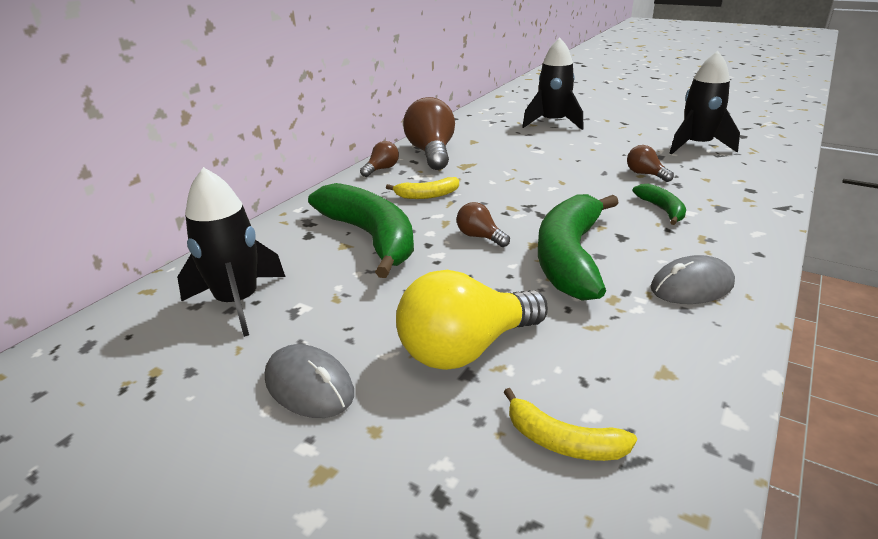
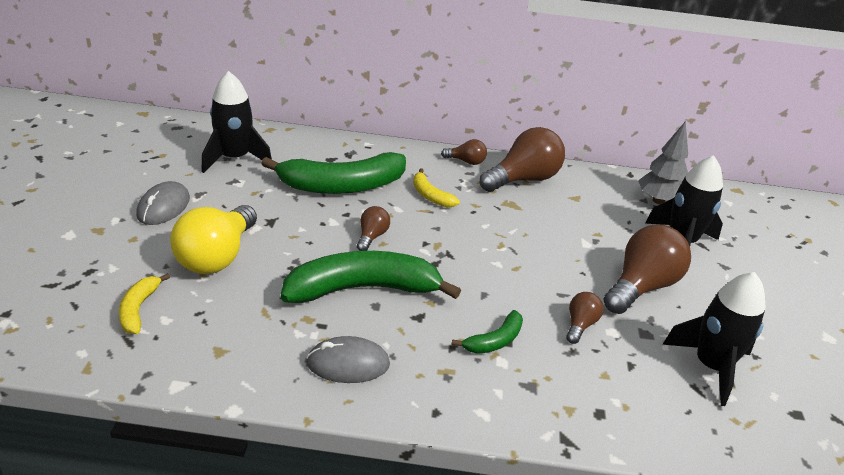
camera: 60 degrees right, 5 degrees up
green banana [308,183,414,278] -> green banana turned 45 degrees clockwise [261,152,406,194]
yellow light bulb [396,270,548,370] -> yellow light bulb turned 105 degrees counterclockwise [171,205,257,274]
grey mouse [650,255,735,304] -> grey mouse turned 45 degrees counterclockwise [306,336,390,383]
none -> brown light bulb [604,225,691,314]
none -> grey tree [638,121,688,204]

